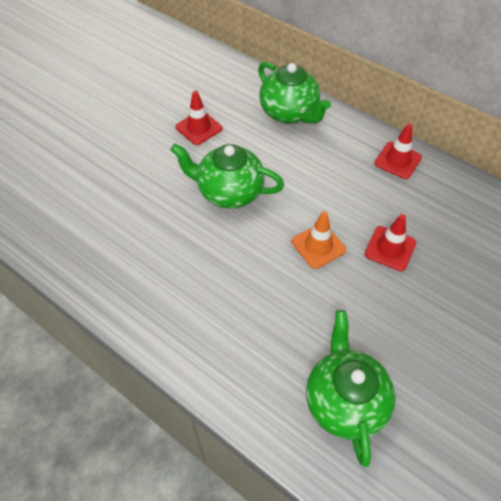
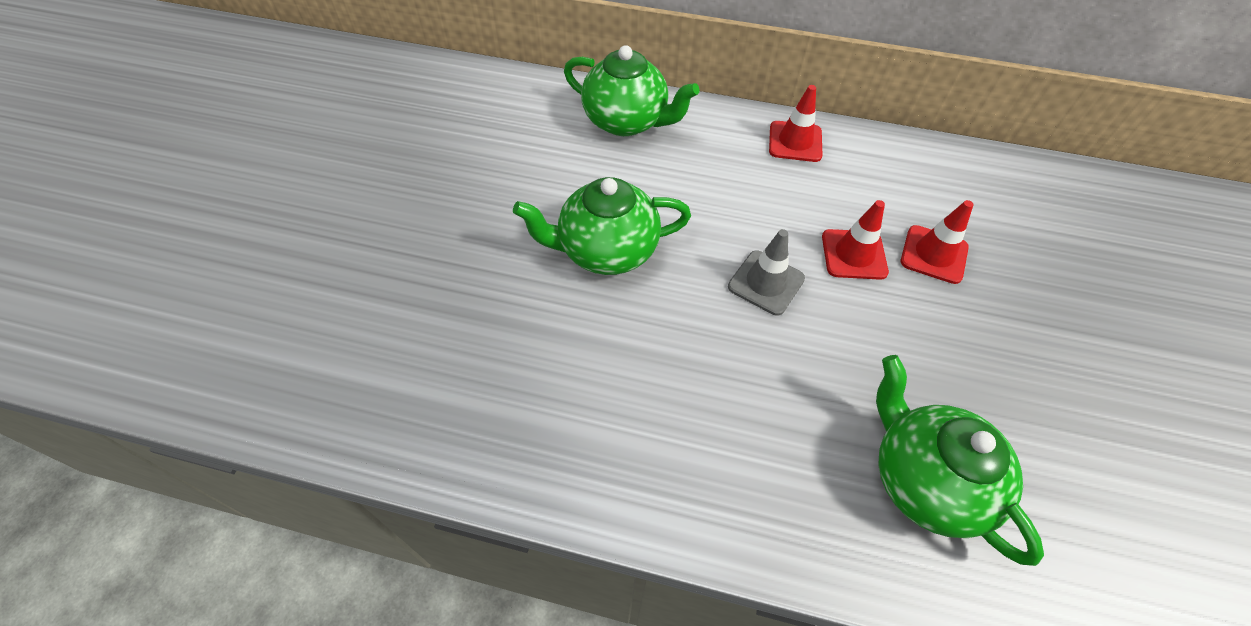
camera: 25 degrees left, 0 degrees up
red traffic cone [176,91,222,145] -> red traffic cone moved to [901,200,974,284]
orange traffic cone [292,212,346,269] -> grey traffic cone [728,229,805,316]

